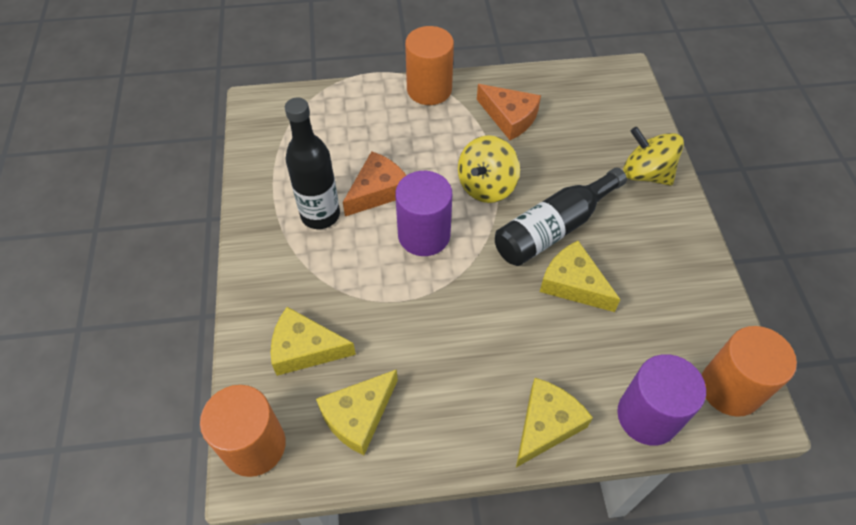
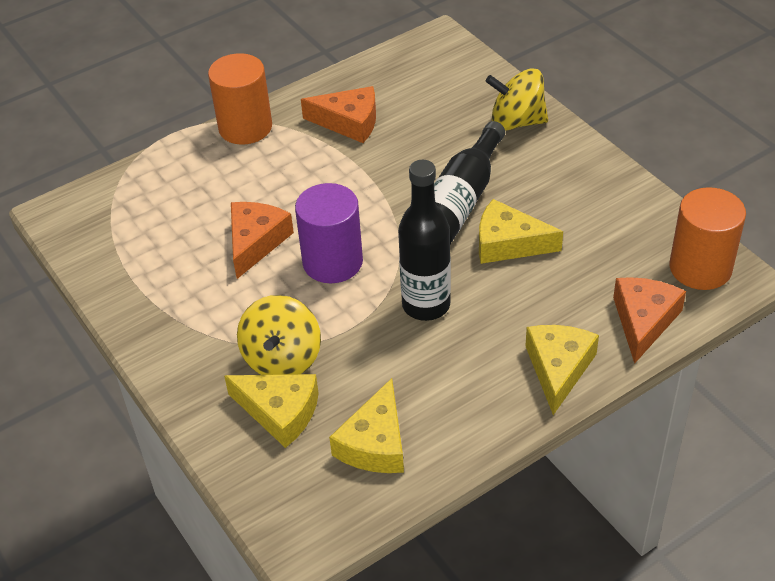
camera: 25 degrees left, 10 degrees down
orange cylinder [200,385,286,477] -> none
yellow cheese [271,307,356,376] -> yellow cheese turned 135 degrees counterclockwise [224,374,319,448]
black bottle [285,97,340,229] -> black bottle moved to [398,160,451,321]
yellow spinning top [458,135,520,203] -> yellow spinning top moved to [237,295,321,375]
purple cylinder [617,354,706,446] -> orange cheese [613,277,686,364]

